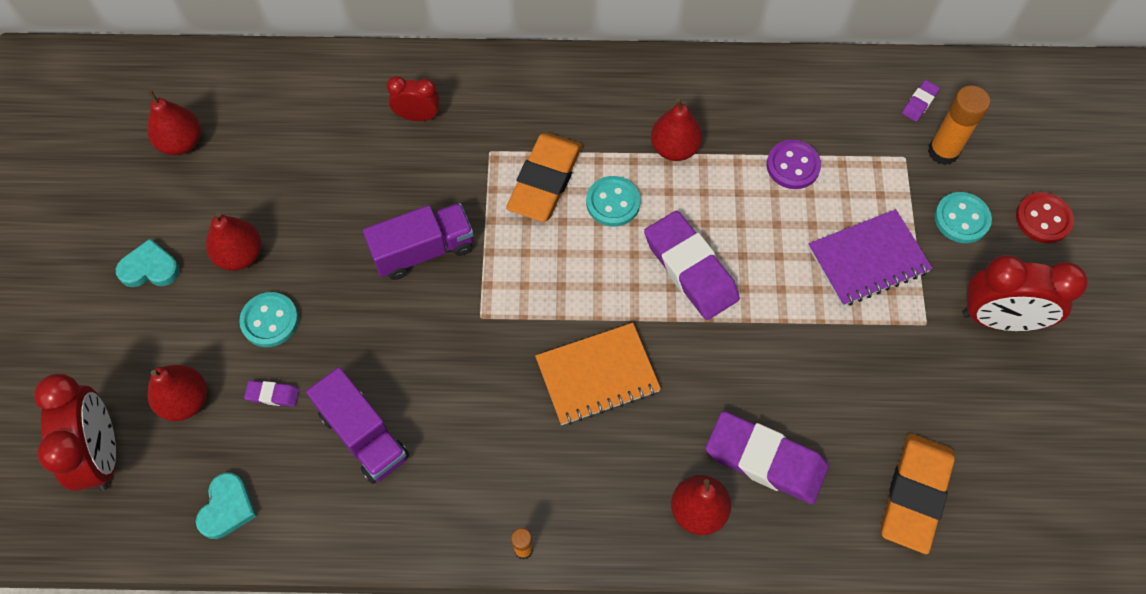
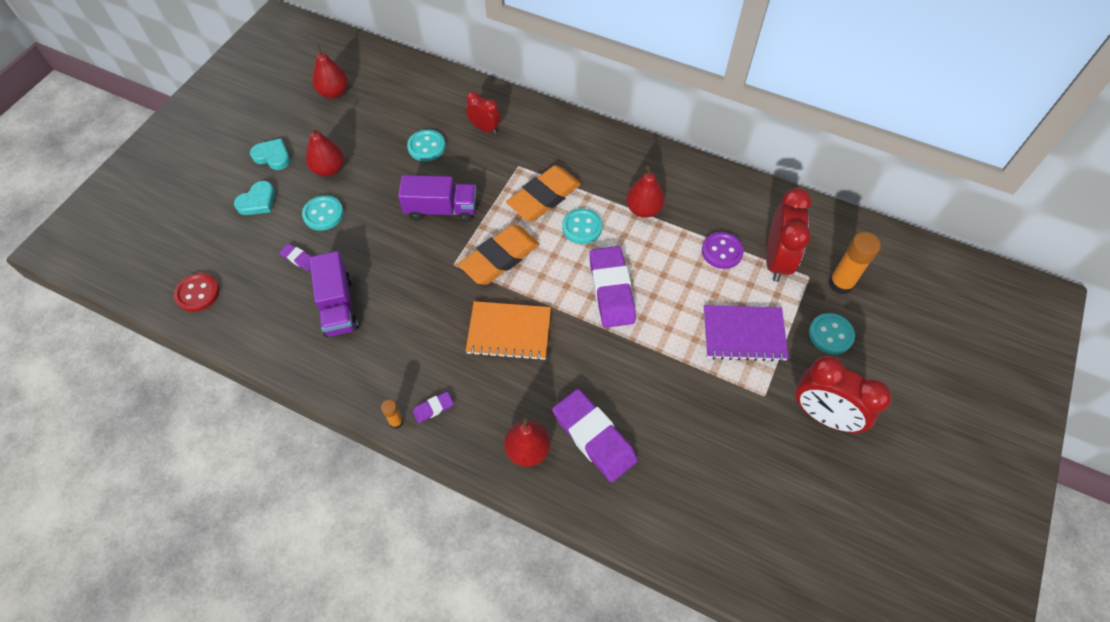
camera: 25 degrees right, 5 degrees down
red clock [34,373,116,491] -> red clock moved to [766,188,812,282]
red pear [147,365,207,421] -> none
turquoise heart [196,472,257,539] -> turquoise heart moved to [234,181,275,215]
orange eraser [881,433,955,554] -> orange eraser moved to [458,225,540,285]
purple eraser [902,80,940,122] -> purple eraser moved to [413,391,454,423]
red button [1016,192,1074,243] -> red button moved to [174,273,220,312]
none -> turquoise button [407,130,446,161]

